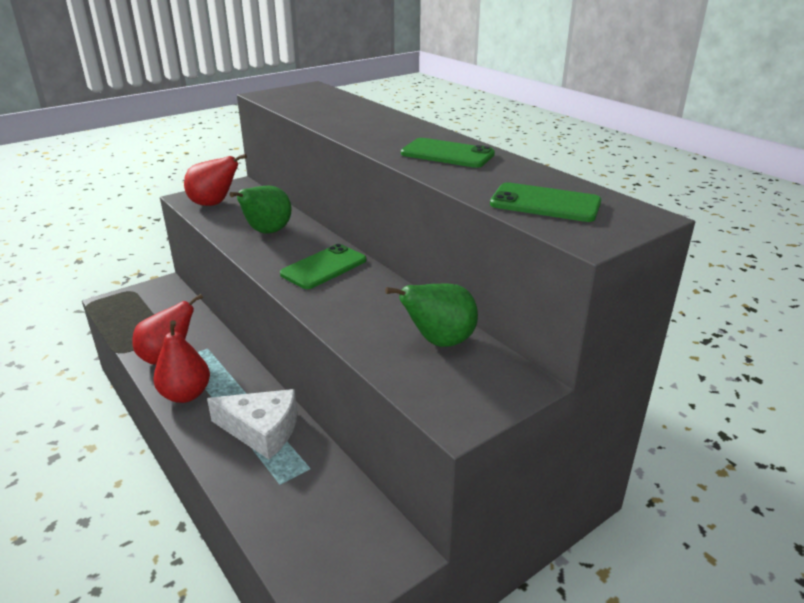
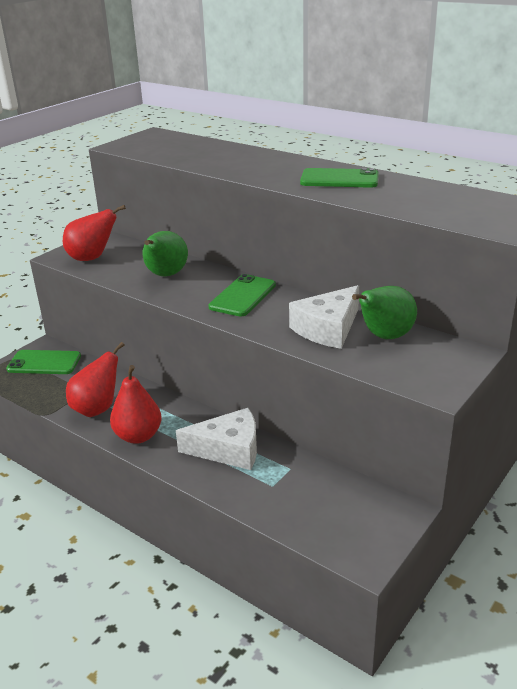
camera: 15 degrees left, 0 degrees up
green phone [490,182,601,222] -> green phone moved to [6,350,81,374]
none -> white cheese [289,285,359,349]

